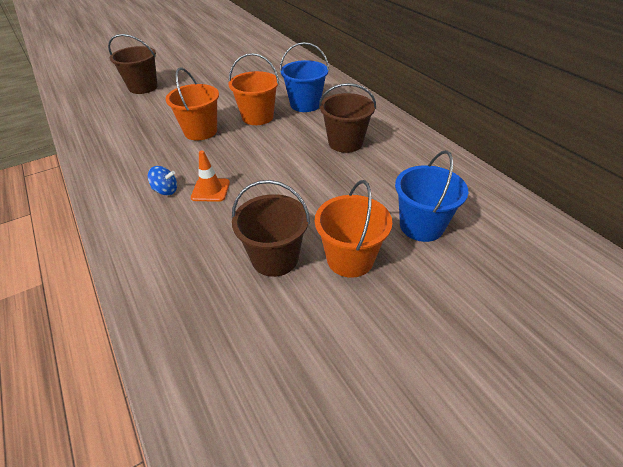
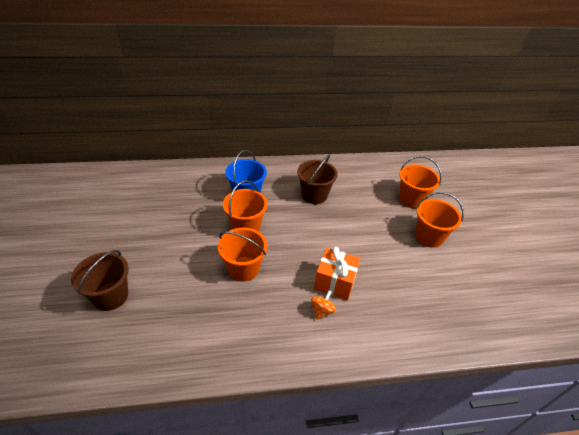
camera: 70 degrees left, 0 degrees up
blue spinning top [148,166,177,195] -> orange spinning top [311,290,336,320]
orange traffic cone [191,151,230,202] -> orange gift [314,247,360,301]
brown bucket [232,180,310,277] -> none
blue bucket [395,150,468,242] -> orange bucket [399,156,442,209]

